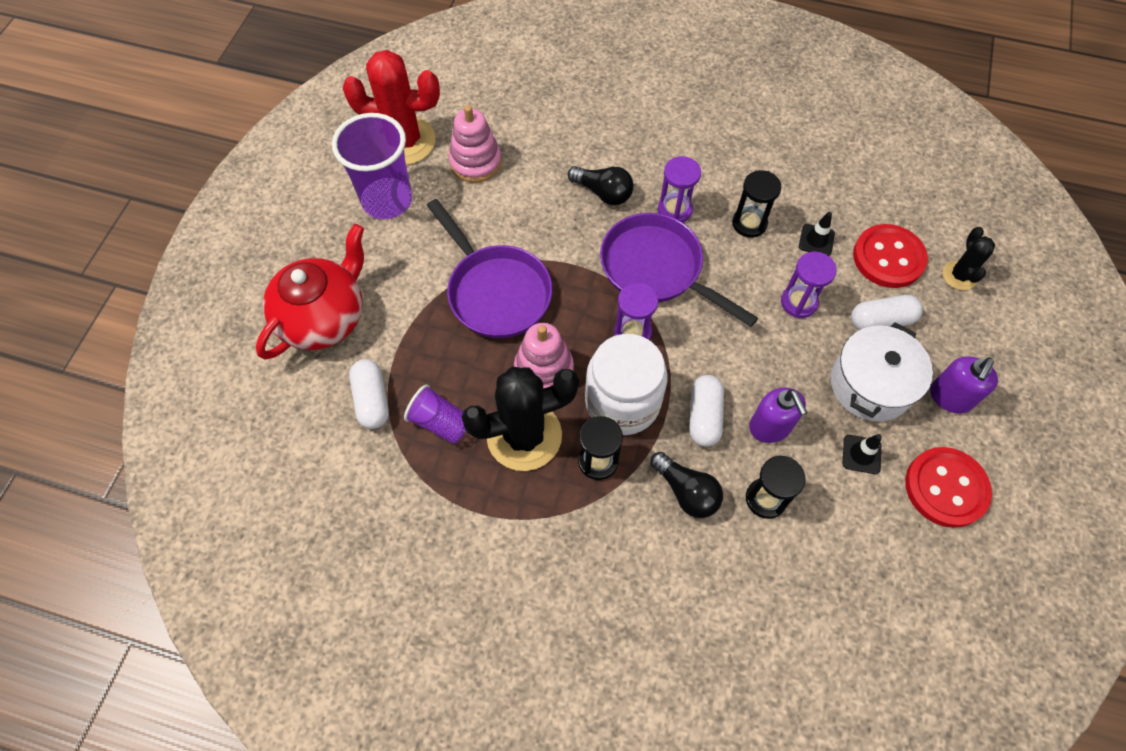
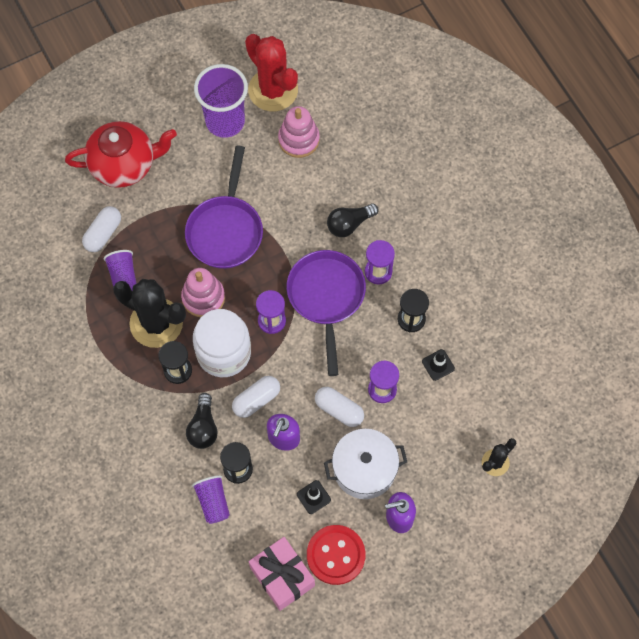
camera: 45 degrees right, 5 degrees up
black light bulb [568,166,634,205] -> black light bulb turned 75 degrees clockwise [327,203,379,237]
white capsule [851,295,923,330] -> white capsule moved to [315,387,364,427]
red button [853,224,928,288] -> none
none -> purple cup [192,475,230,524]
none -> pink gift [249,537,315,611]

